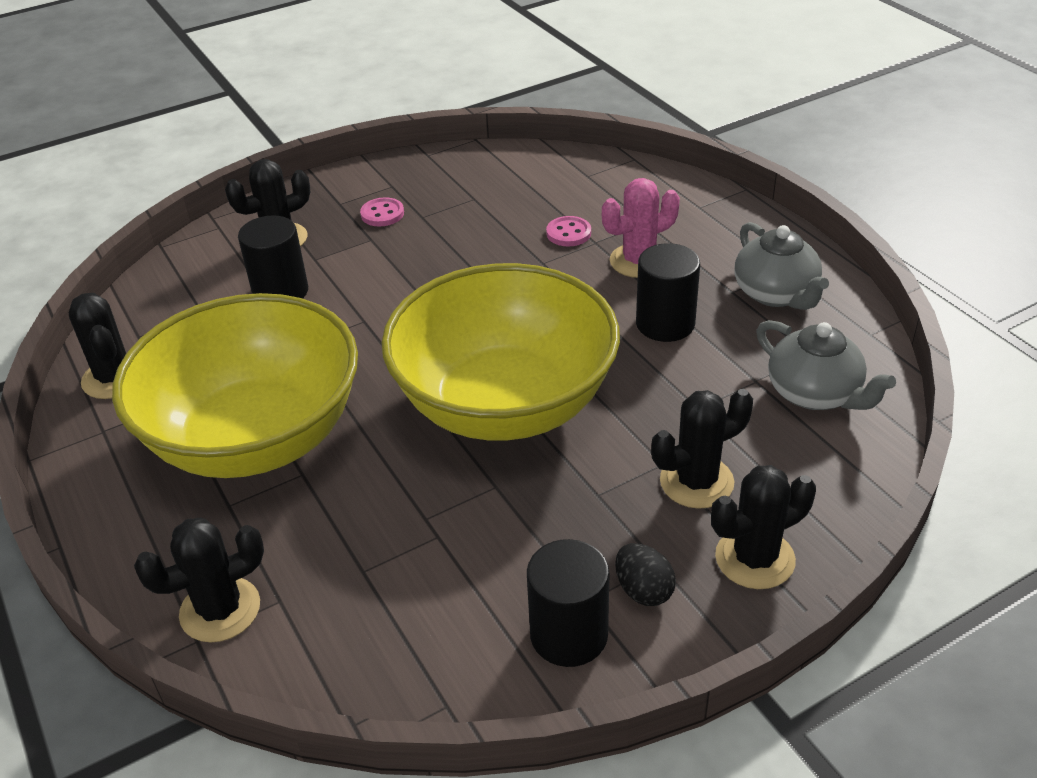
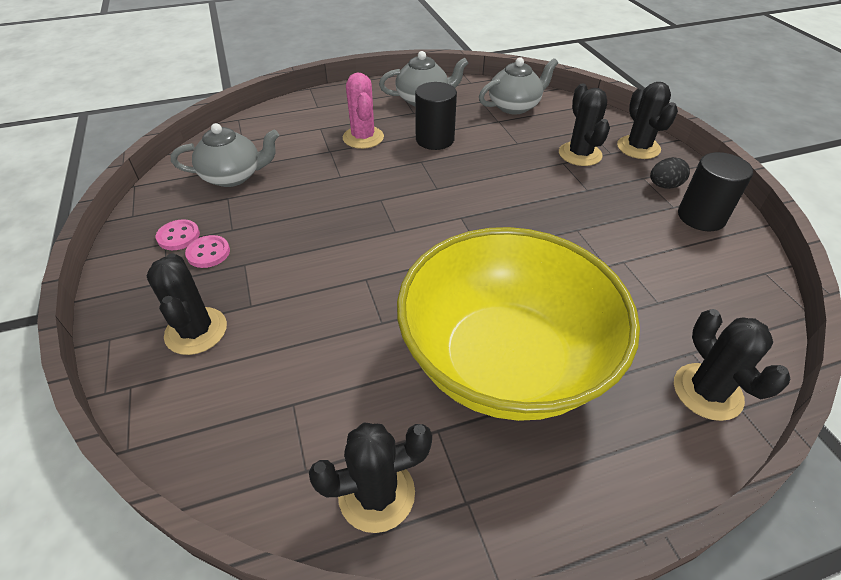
camera: 80 degrees left, 5 degrees up
black cylinder [238,216,308,299] -> none
yellow bowl [382,263,620,440] -> none
pink button [546,216,591,246] -> pink button moved to [156,219,200,250]
none -> grey teapot [171,123,279,187]

